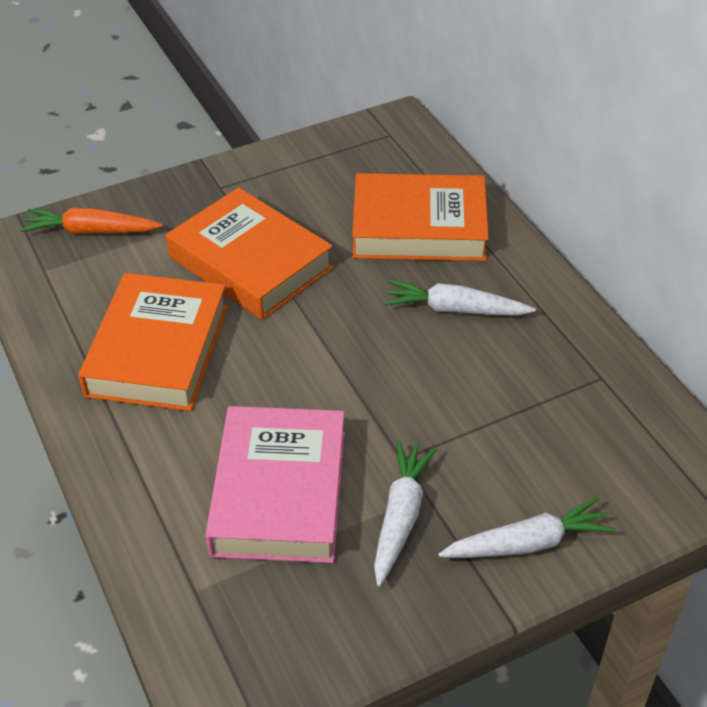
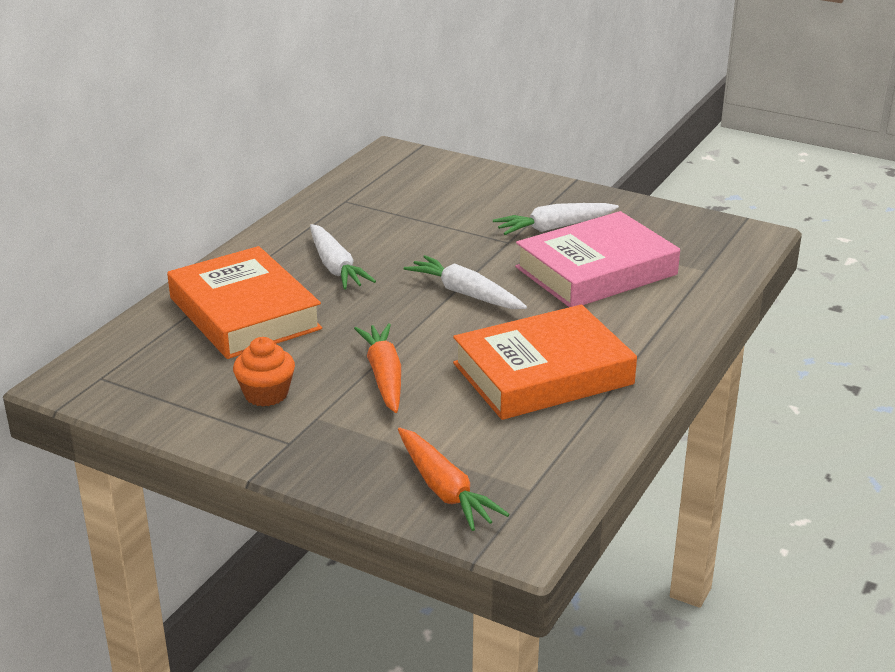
camera: 125 degrees left, 15 degrees down
orange book [166,187,333,320] -> orange carrot [354,323,401,413]
white carrot [438,497,615,558] -> white carrot moved to [404,255,527,309]
none -> orange cupcake [233,337,295,406]

